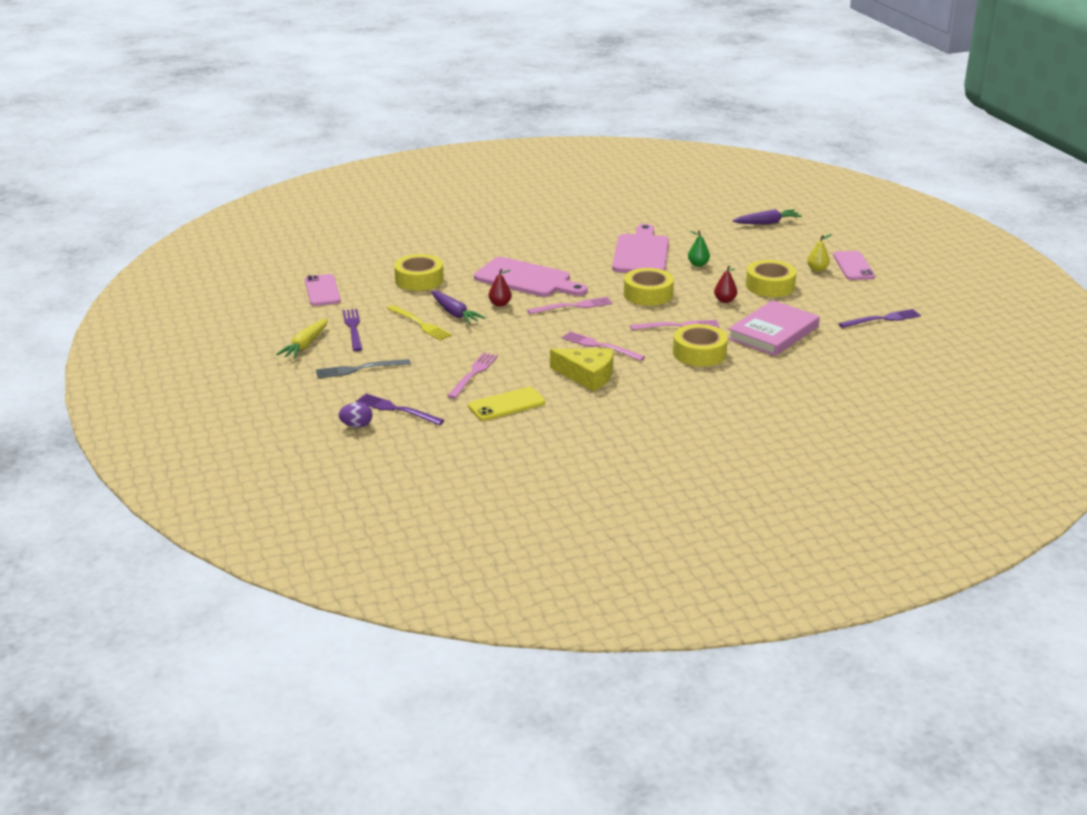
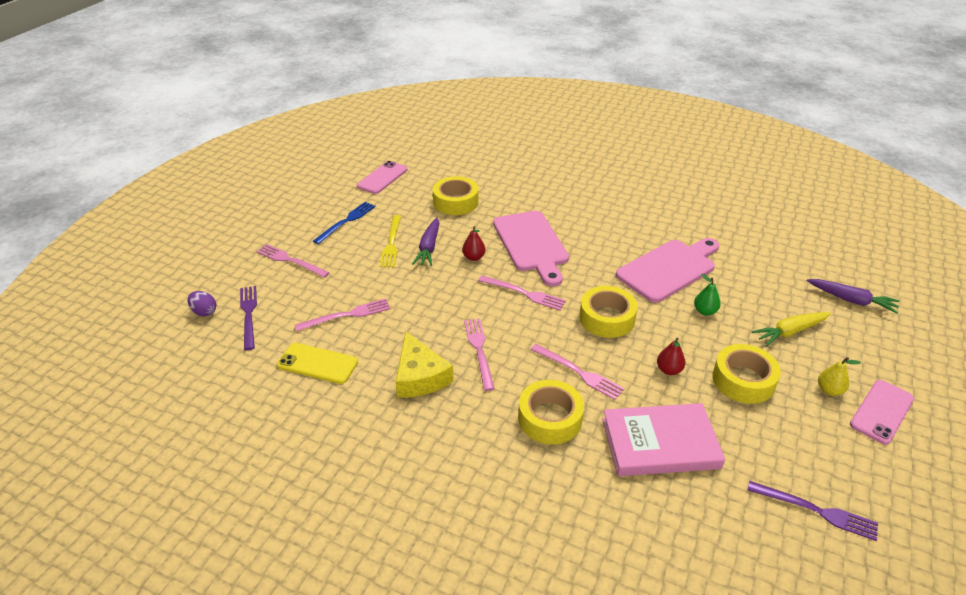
camera: 45 degrees right, 10 degrees up
yellow carrot [276,318,328,359] -> yellow carrot moved to [752,312,831,346]
grey fork [316,359,411,378] -> pink fork [256,244,330,278]
purple fork [343,309,362,351] -> blue fork [313,202,376,244]

